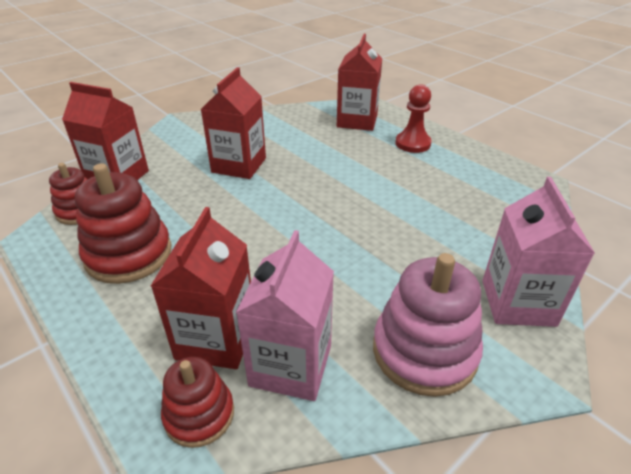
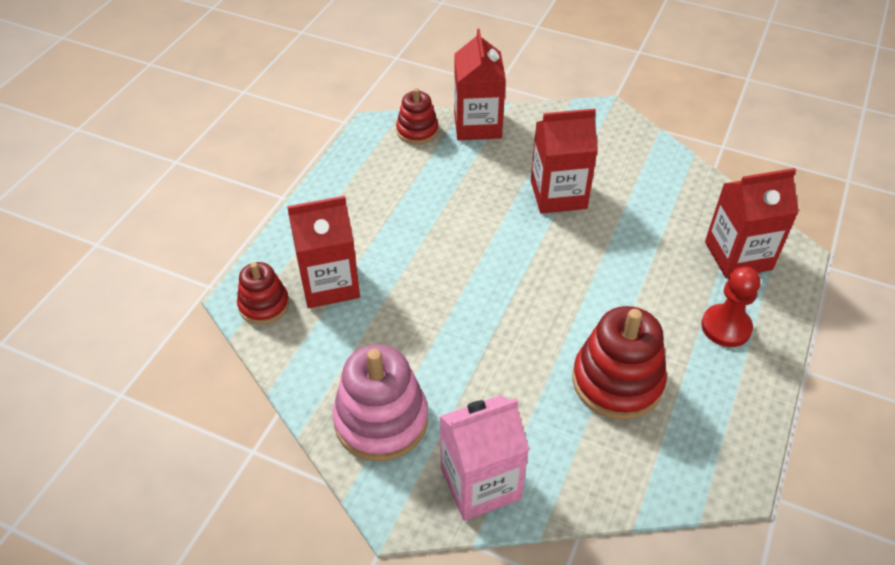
camera: 65 degrees right, 10 degrees up
red stacking toy [75,163,171,284] -> red stacking toy moved to [572,306,667,420]
pink carton [236,230,334,401] -> none

